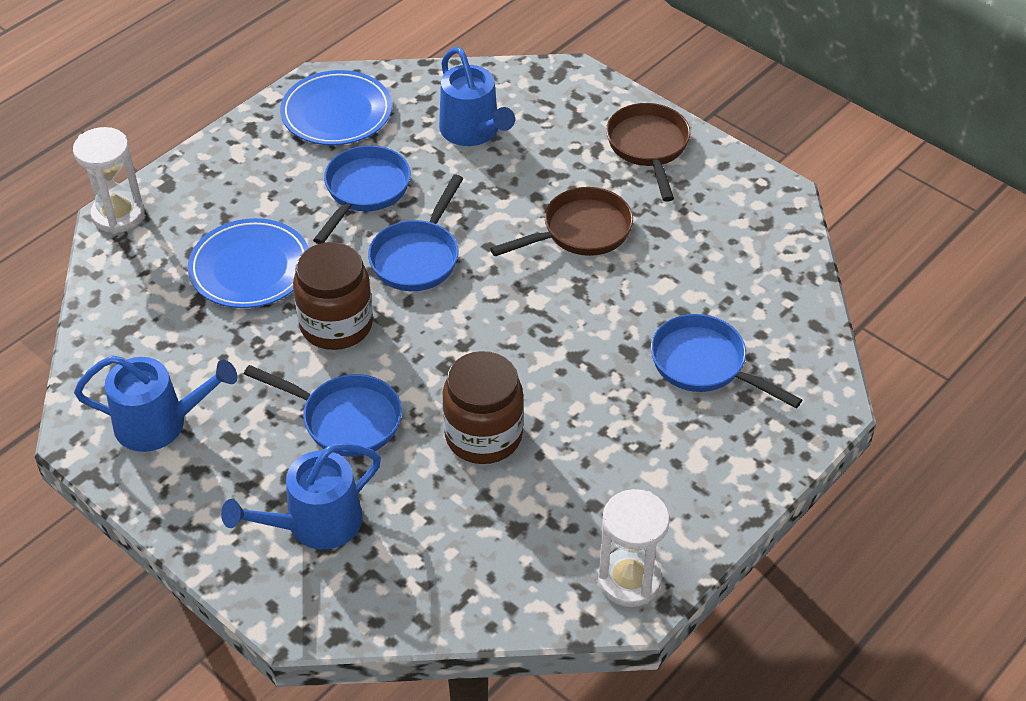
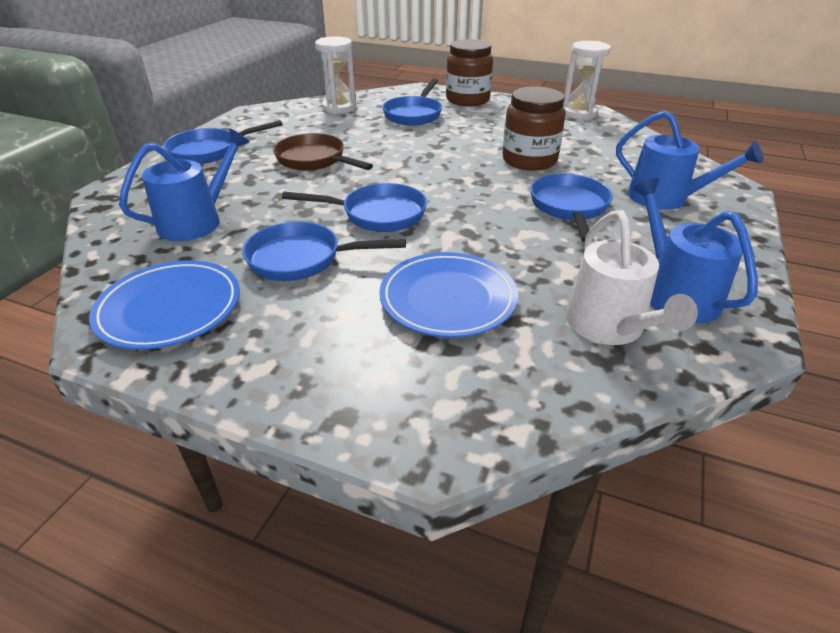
camera: 110 degrees left, 10 degrees down
white hourglass [73,127,145,234] -> white hourglass moved to [315,37,357,114]
brown jar [293,242,373,350] -> brown jar moved to [446,39,493,106]
brown pan [606,103,691,202] -> blue pan [163,120,283,164]
none -> white watering can [566,210,698,345]

